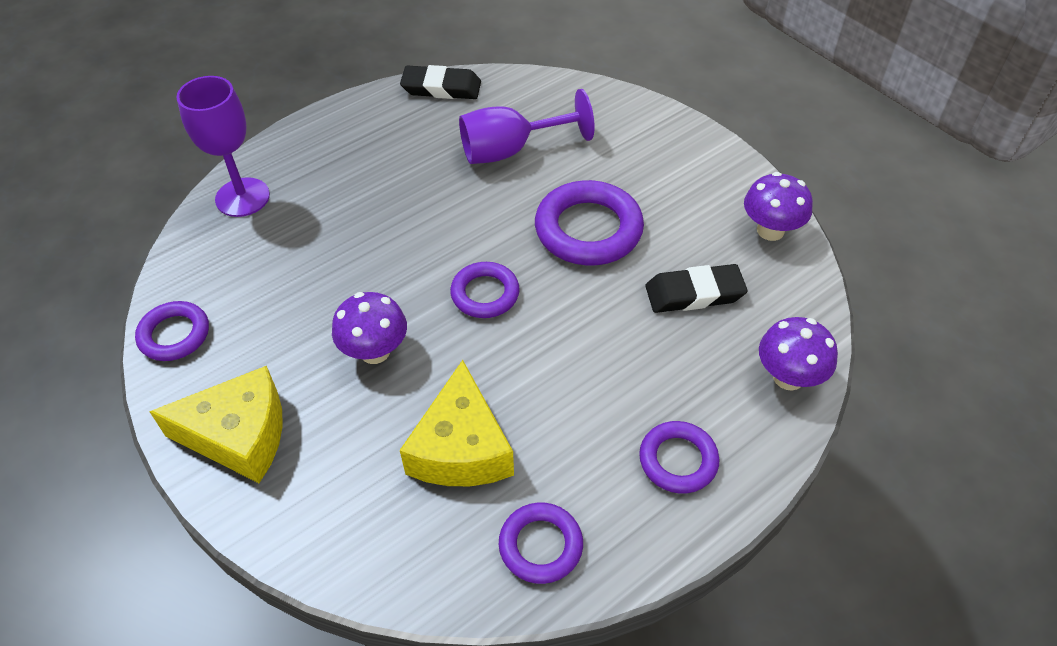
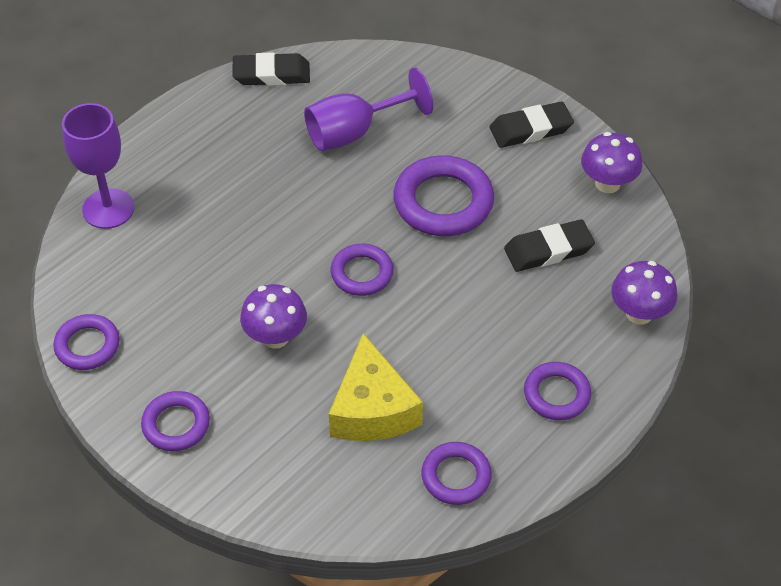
camera: 10 degrees left, 0 degrees up
yellow cheese [149,366,283,483] -> purple ring [141,391,210,451]
none -> black eraser [489,101,574,148]

